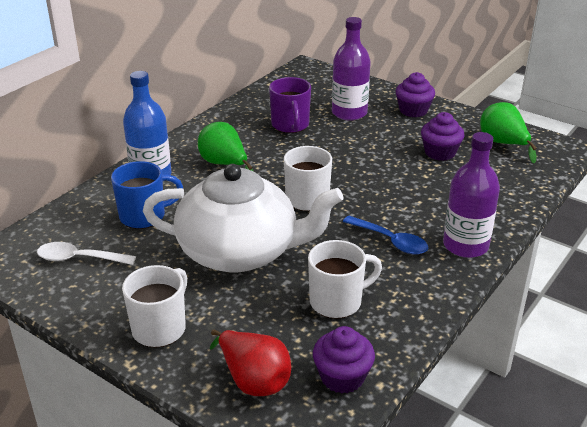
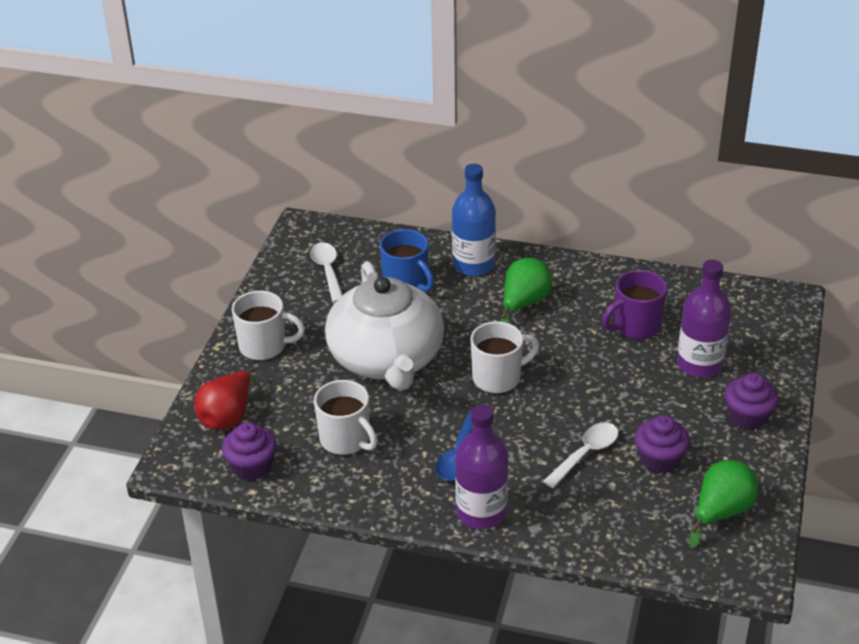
camera: 70 degrees right, 5 degrees up
none -> white spoon [543,422,618,488]

